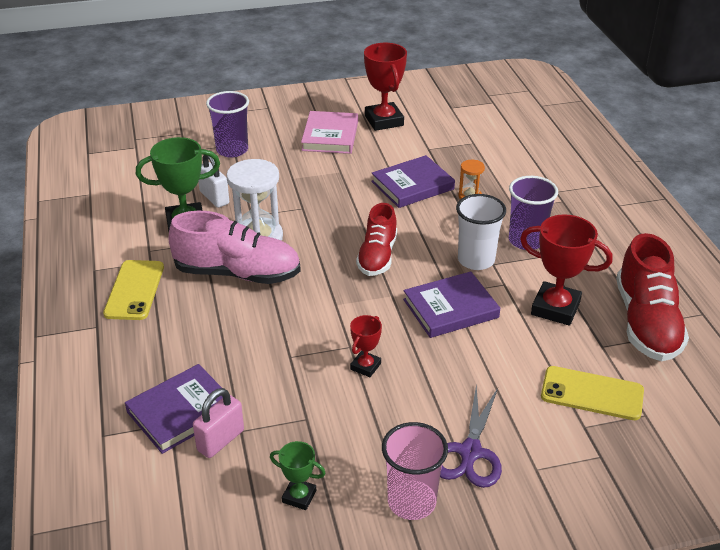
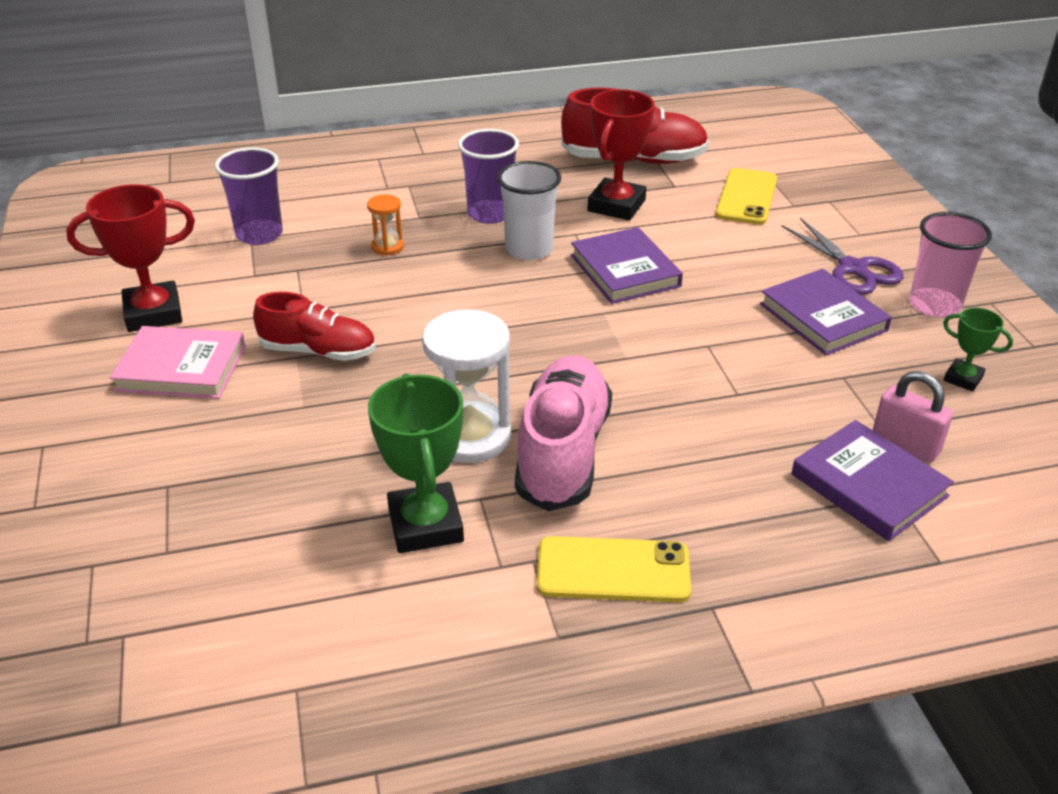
camera: 90 degrees left, 0 degrees up
white padlock [198,155,229,208] -> none
purple cup [206,91,249,158] -> purple cup moved to [215,147,283,245]
green trophy [270,441,326,510] -> green trophy turned 75 degrees counterclockwise [943,308,1013,391]
red trophy [350,315,382,377] -> none
red shoe [356,203,397,276] -> red shoe moved to [253,292,376,361]
purple book [371,155,455,208] -> purple book moved to [760,269,892,355]
purple scissors [440,385,502,488] -> purple scissors turned 45 degrees clockwise [781,218,904,295]

